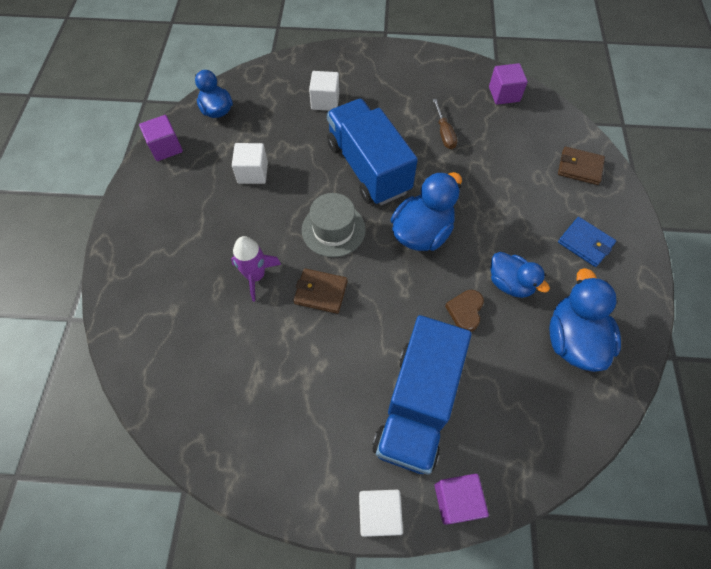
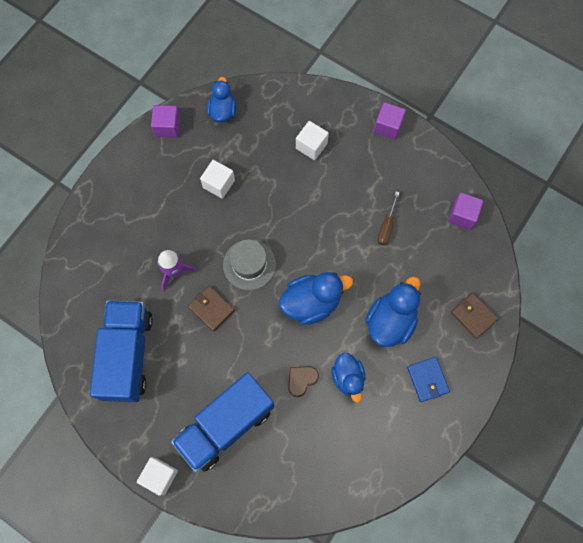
camera: 30 degrees right, 10 degrees up
blue truck [327,99,418,205] -> blue truck moved to [90,300,153,402]
purple cube [435,474,489,525] -> purple cube moved to [374,102,406,140]
blue duck [549,268,621,372] -> blue duck moved to [365,276,421,347]

